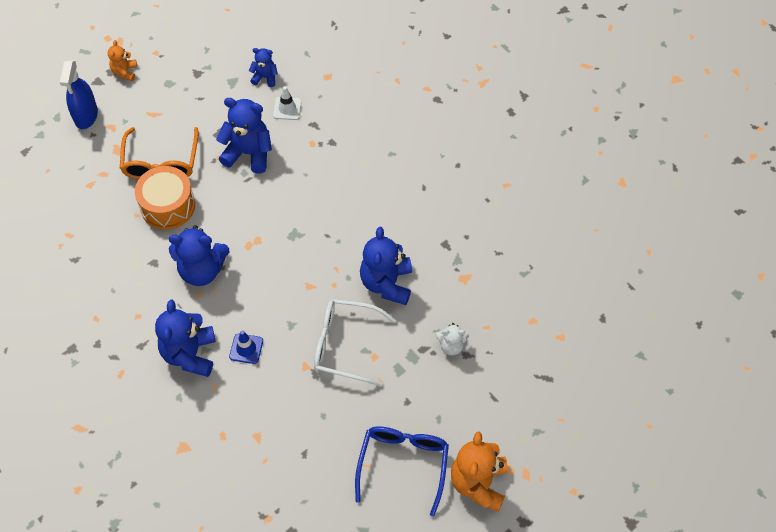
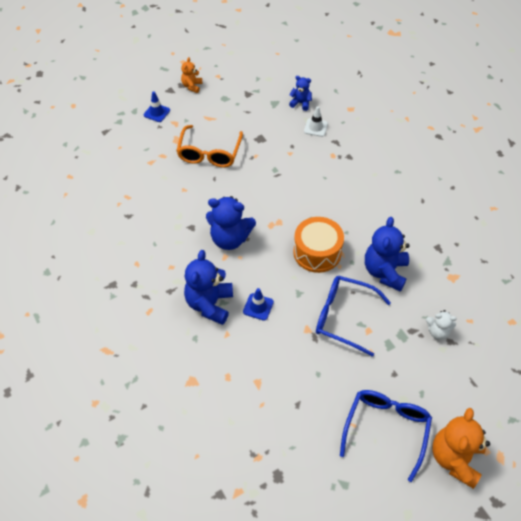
camera: 10 degrees right, 5 degrees down
blue spray bottle [60,60,98,129] -> blue traffic cone [144,91,170,122]
orange drum [135,166,195,230] -> orange drum moved to [293,217,344,273]
blue teddy bear [216,98,272,174] -> none
white glasses [314,299,396,386] -> blue glasses [316,276,391,357]

